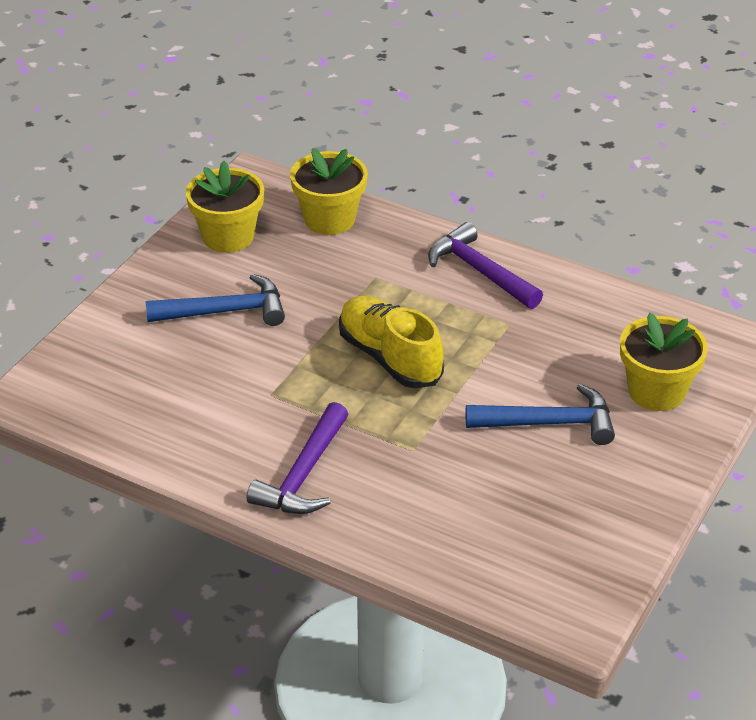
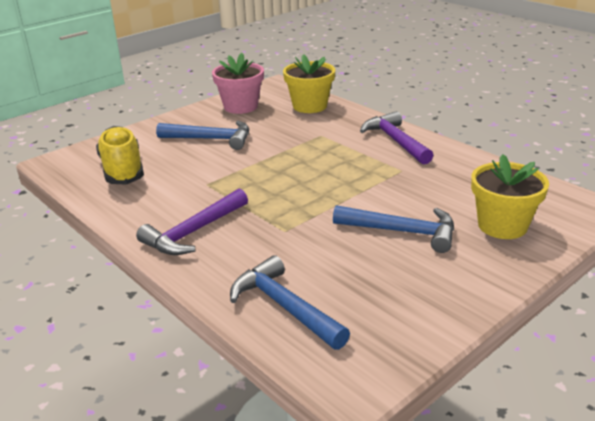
camera: 20 degrees right, 10 degrees down
yellow flower pot [186,161,264,253] -> pink flower pot [212,53,264,114]
yellow shoe [339,296,444,388] -> yellow shoe moved to [96,126,144,184]
none -> blue hammer [230,255,350,350]

